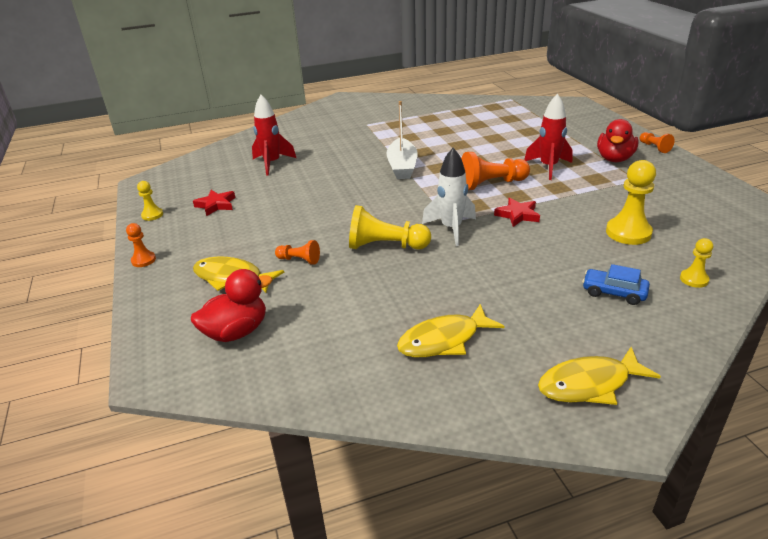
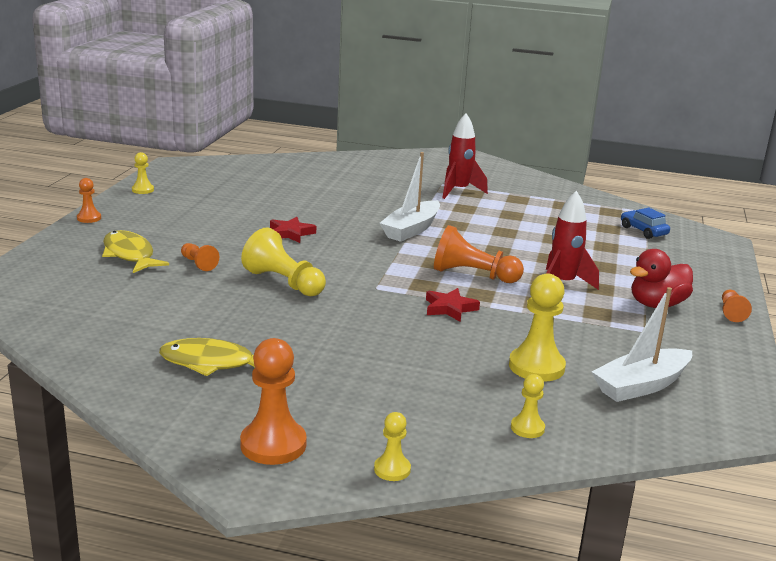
camera: 30 degrees right, 10 degrees down
red duck [191,269,272,342] -> none
red star [193,190,236,216] -> red star moved to [270,217,316,243]
red rocket [252,95,296,175] -> red rocket moved to [443,113,488,199]
white rocket [422,148,476,246] -> none
yellow fish [538,347,661,405] -> orange pawn [240,338,307,465]
blue car [582,264,650,305] -> blue car moved to [621,208,670,239]
none -> yellow pawn [374,412,411,481]
none -> white boat [591,287,692,402]

